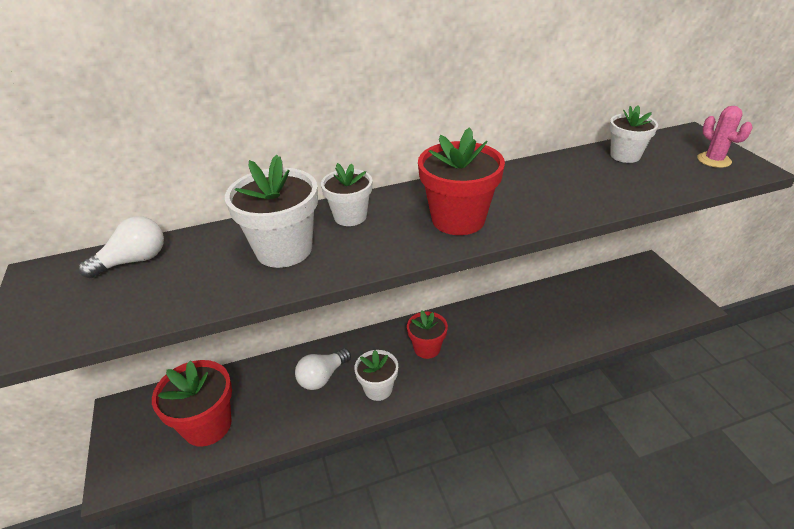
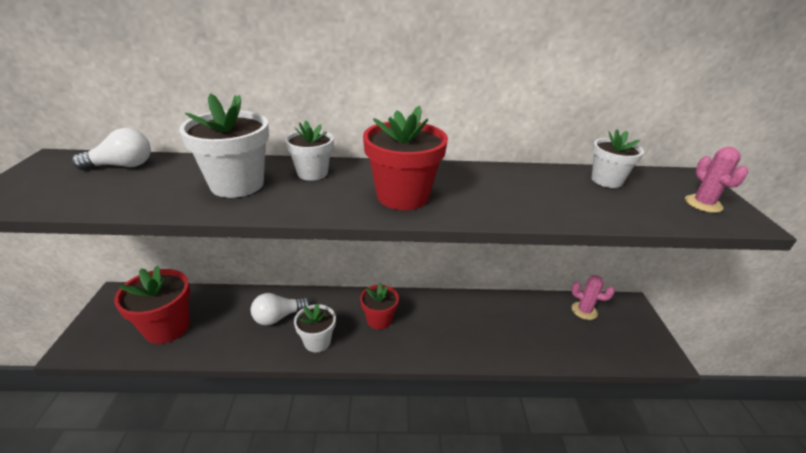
camera: 15 degrees right, 5 degrees down
none -> pink cactus [571,275,615,320]

